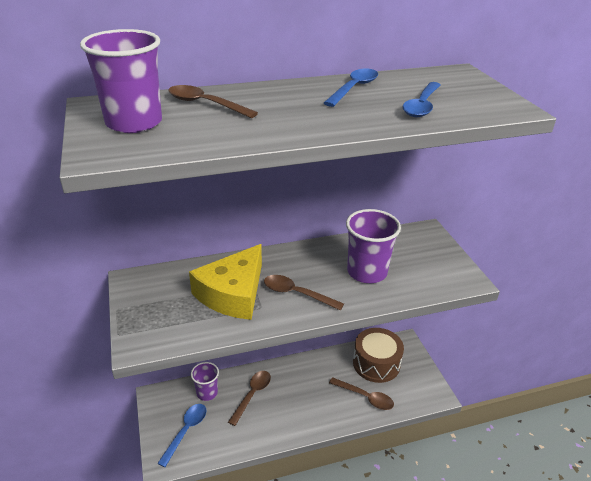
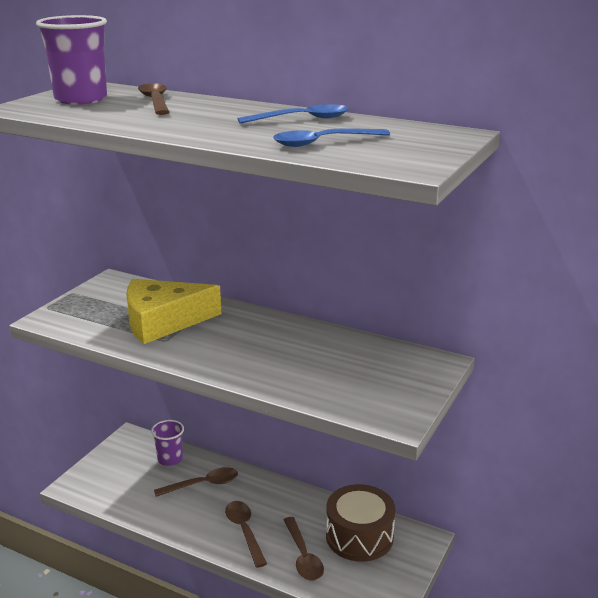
camera: 45 degrees right, 10 degrees down
blue spoon [157,404,207,467] -> none
brown spoon [264,275,344,311] -> brown spoon moved to [225,501,267,568]
purple cup [346,209,401,283] -> none

